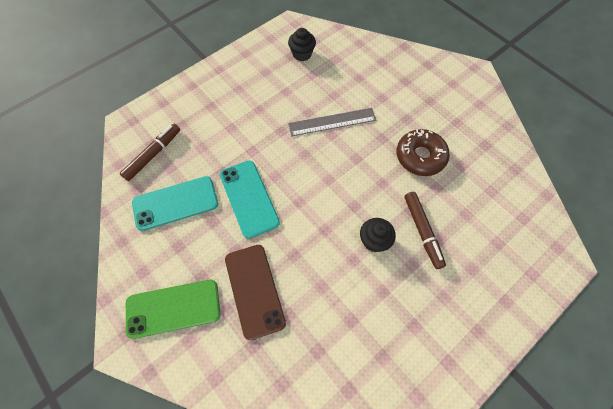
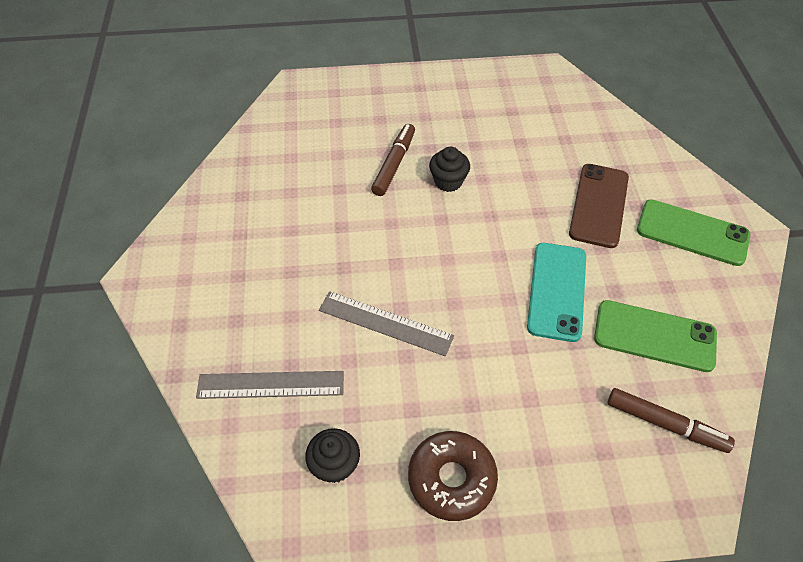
camera: 145 degrees left, 10 degrees down
brown marker [120,124,180,181] -> brown marker turned 135 degrees counterclockwise [608,388,735,453]
turquoise phone [132,176,218,231] -> green phone [594,300,717,372]
brown donut [397,129,450,176] -> brown donut moved to [408,431,498,521]
none -> grey ruler [196,371,344,399]

